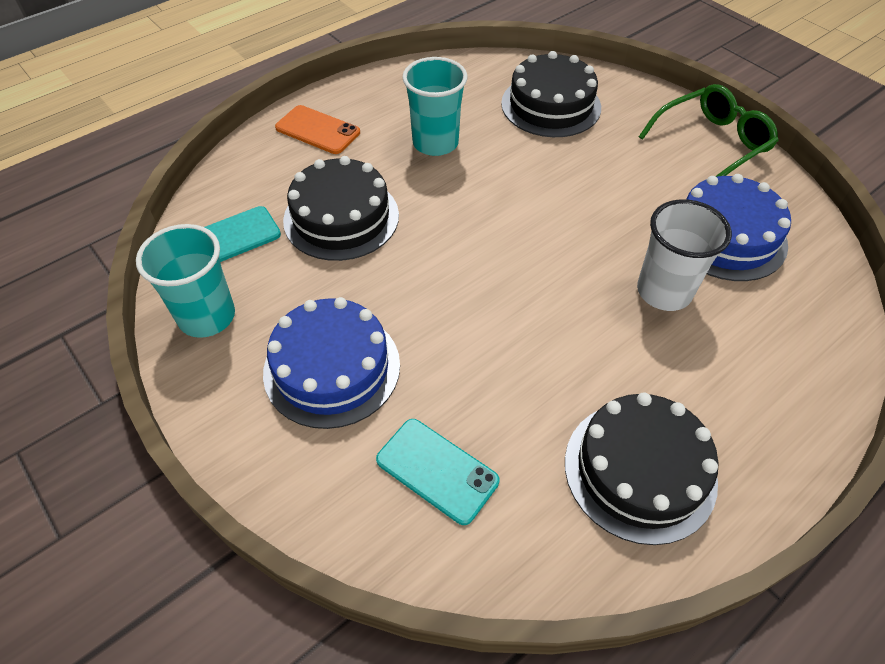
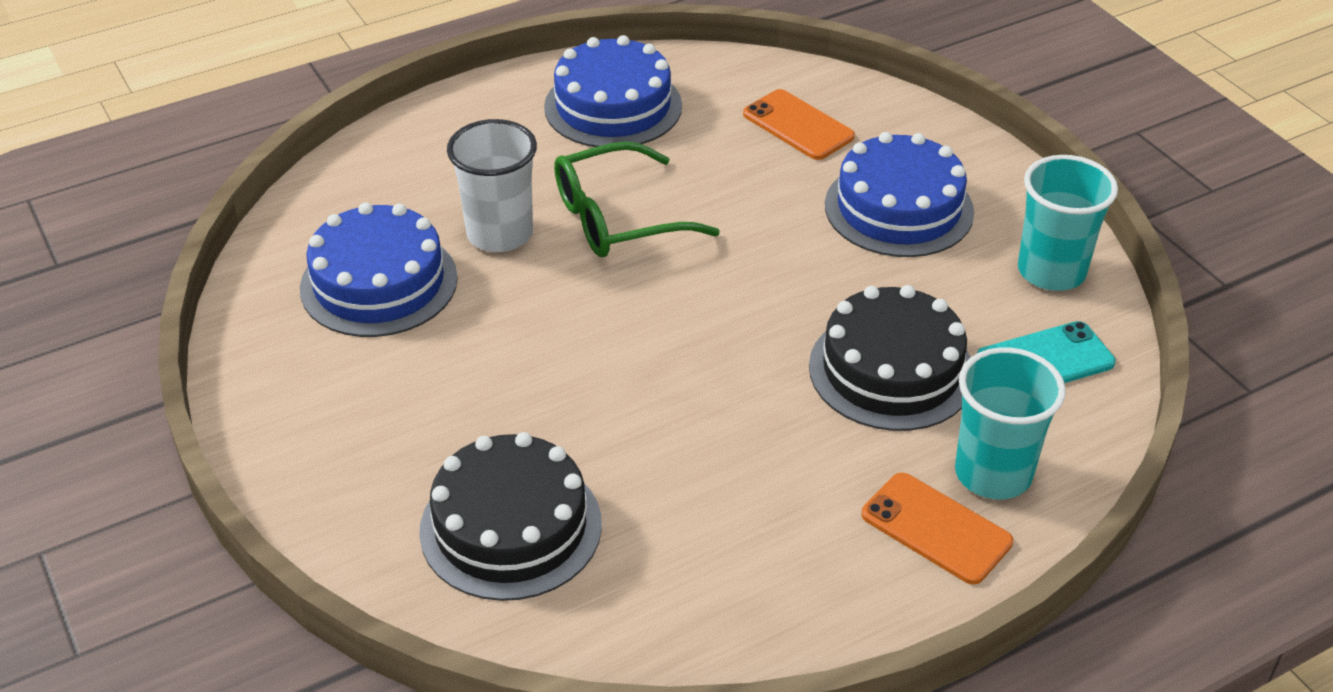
camera: 170 degrees left, 10 degrees down
turquoise phone [376,419,499,525] -> orange phone [743,89,855,160]
turquoise cup [402,57,468,156] -> turquoise cup moved to [955,347,1066,499]
black cake [565,392,719,545] -> blue cake [544,35,682,147]
green glasses [639,84,779,177] -> green glasses moved to [554,141,720,257]

